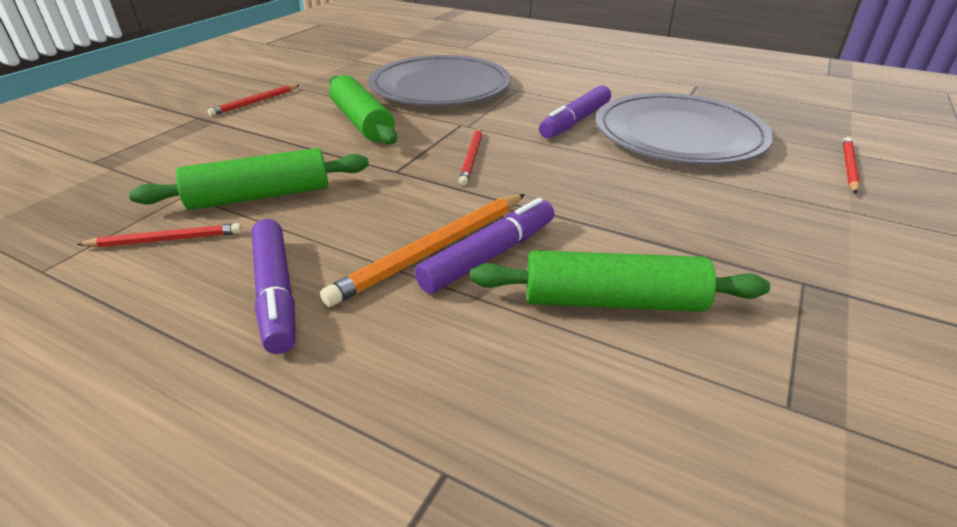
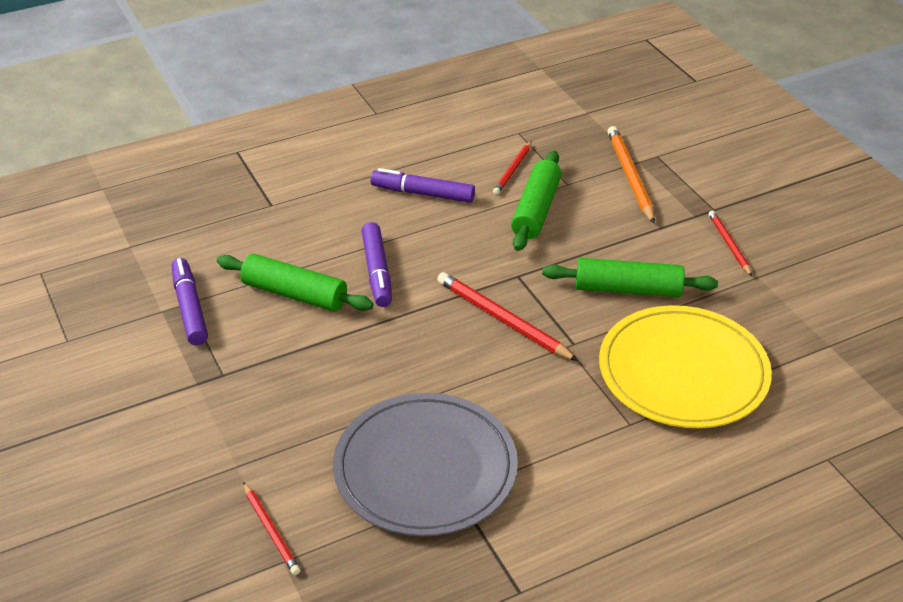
camera: 125 degrees right, 5 degrees up
orange pencil [320,194,525,307] -> orange pencil moved to [608,126,655,223]
grey plate [368,55,511,106] -> yellow plate [599,305,772,428]
red pencil [459,128,482,186] -> red pencil [437,272,578,361], size x1.65
green rolling pin [470,250,770,312] -> green rolling pin turned 75 degrees clockwise [217,254,374,312]
purple marker [539,85,611,138] -> purple marker moved to [172,258,208,345]

